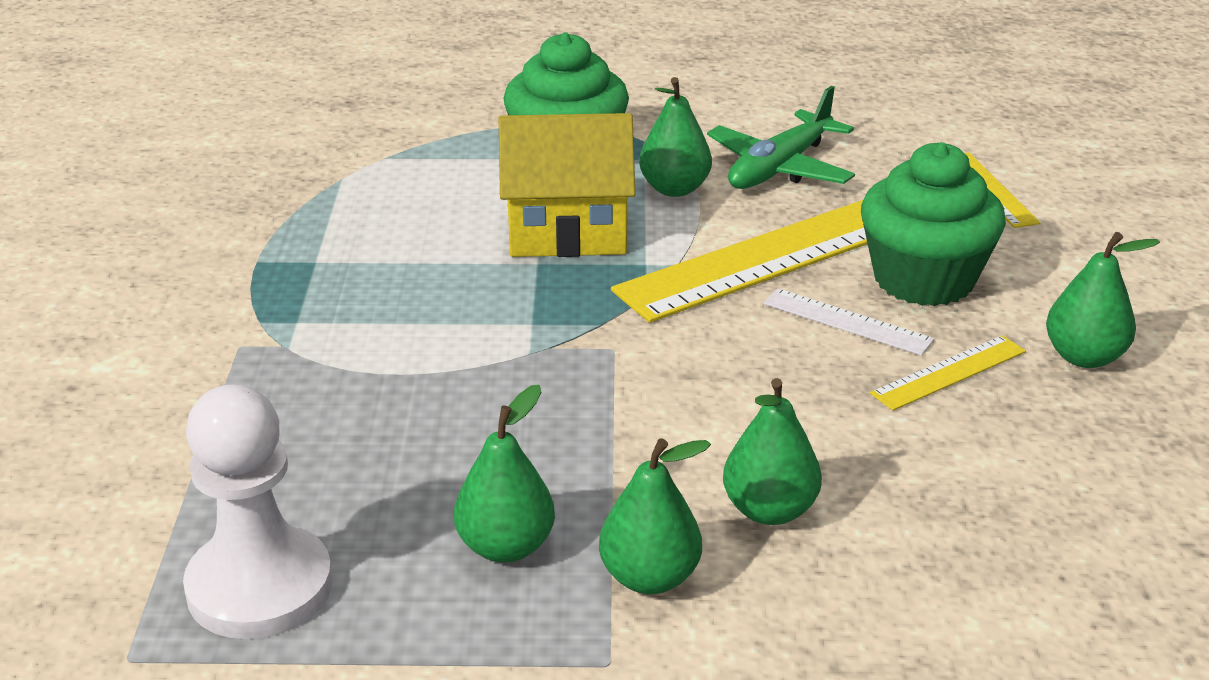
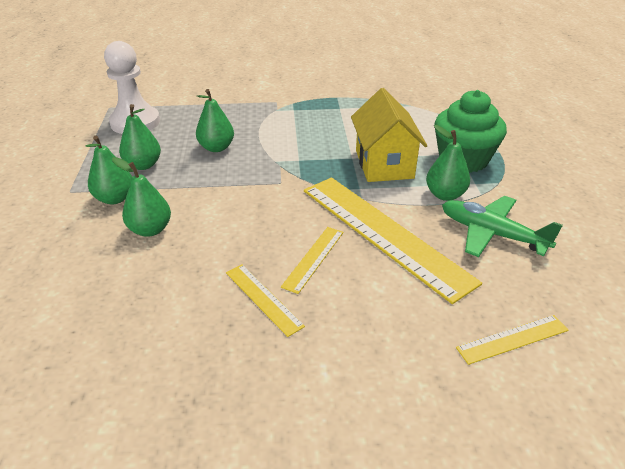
camera: 85 degrees right, 5 degrees up
white ruler [764,288,934,356] -> yellow ruler [281,227,343,294]
green cupcake [861,142,1006,306] -> none
green pear [1046,232,1160,368] -> green pear moved to [196,89,234,152]

